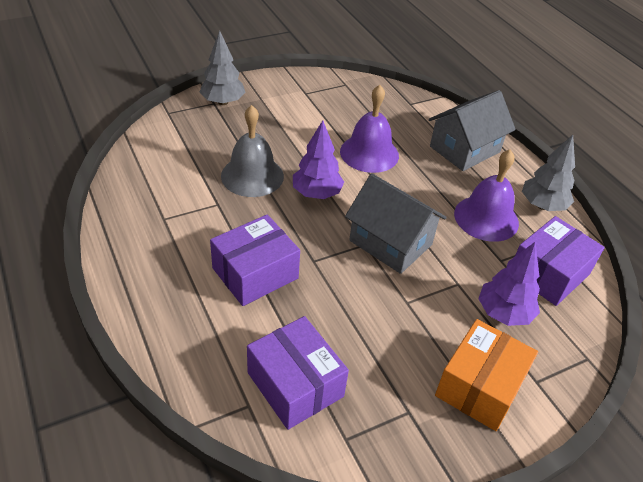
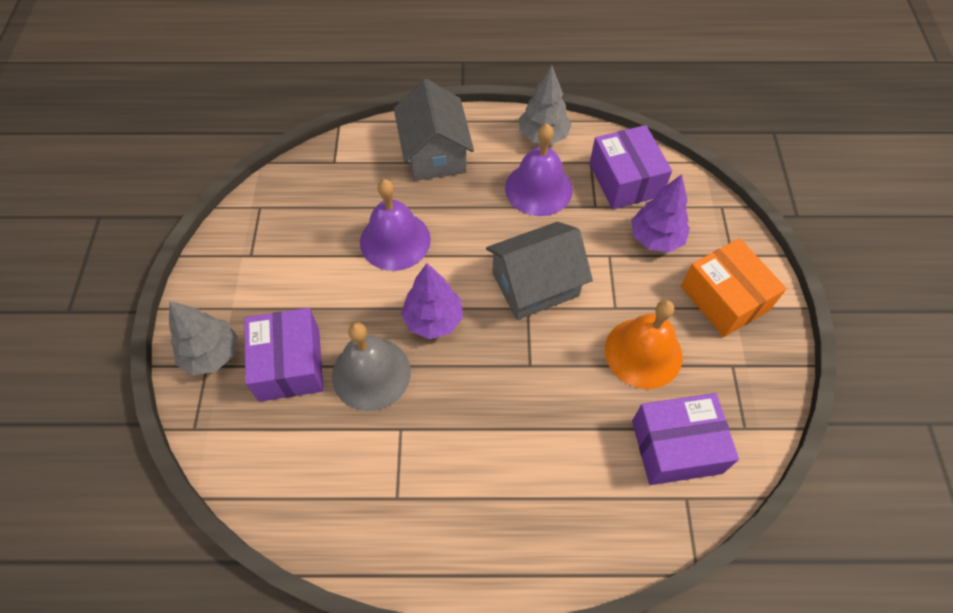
camera: 60 degrees left, 15 degrees up
purple box [210,214,300,306] -> purple box moved to [244,308,323,402]
none -> orange bell [605,300,682,389]

